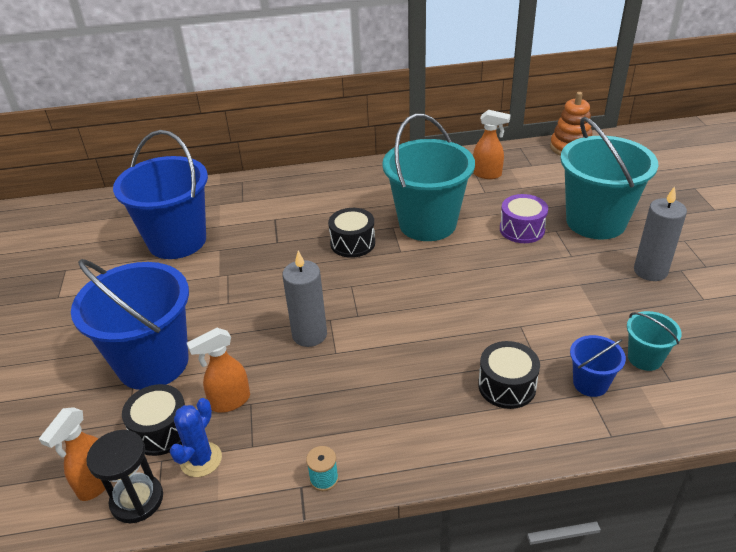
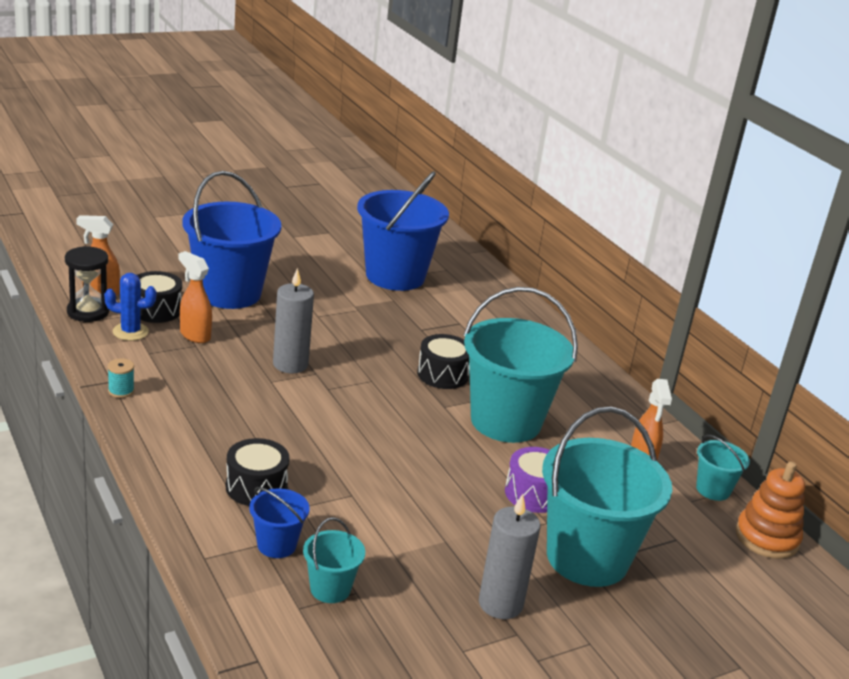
camera: 65 degrees right, 10 degrees down
none -> turquoise bucket [696,435,750,501]

